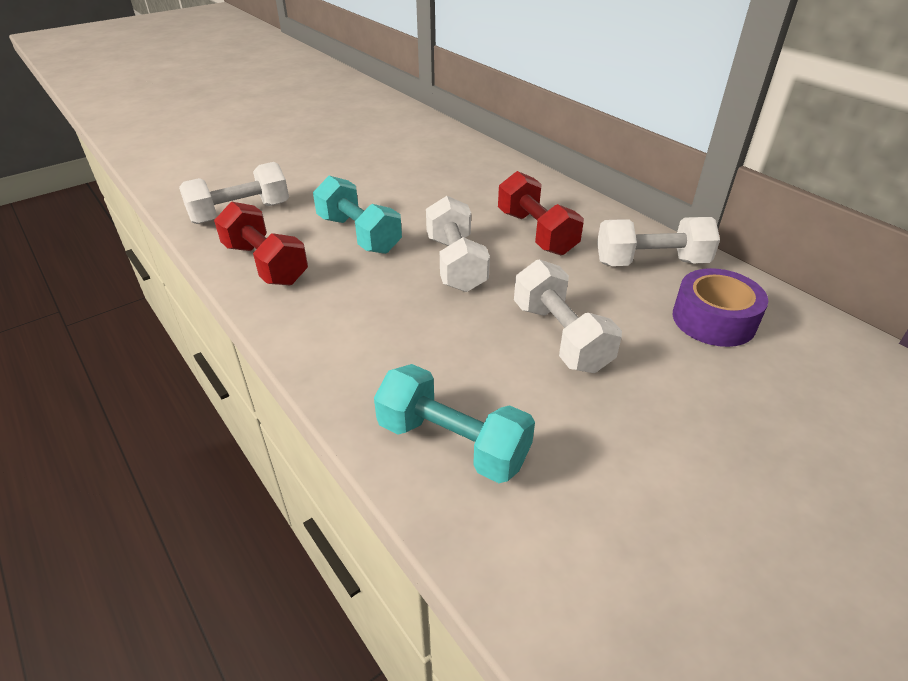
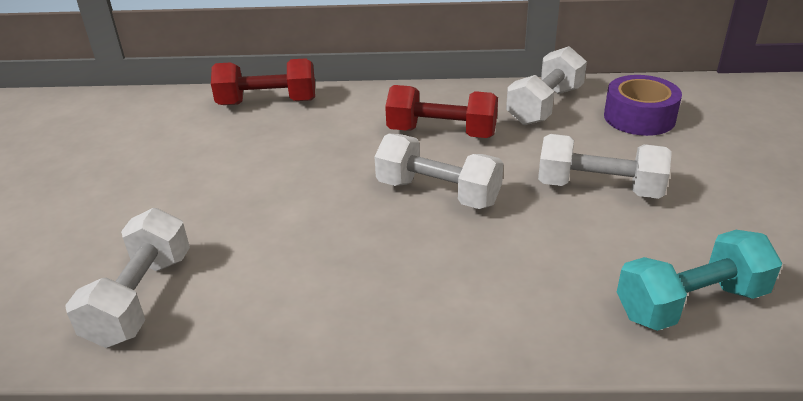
camera: 50 degrees left, 5 degrees down
red dumbbell [214,201,308,285] -> red dumbbell moved to [211,58,315,105]
turquoise dumbbell [313,176,402,254] -> none

